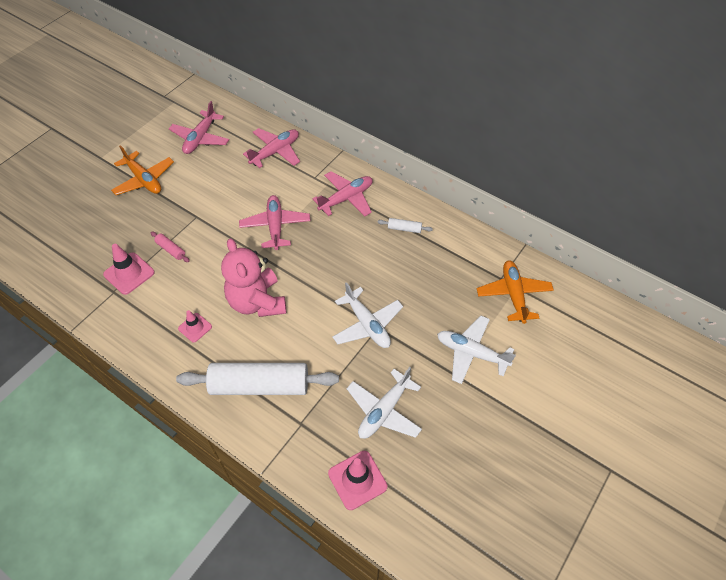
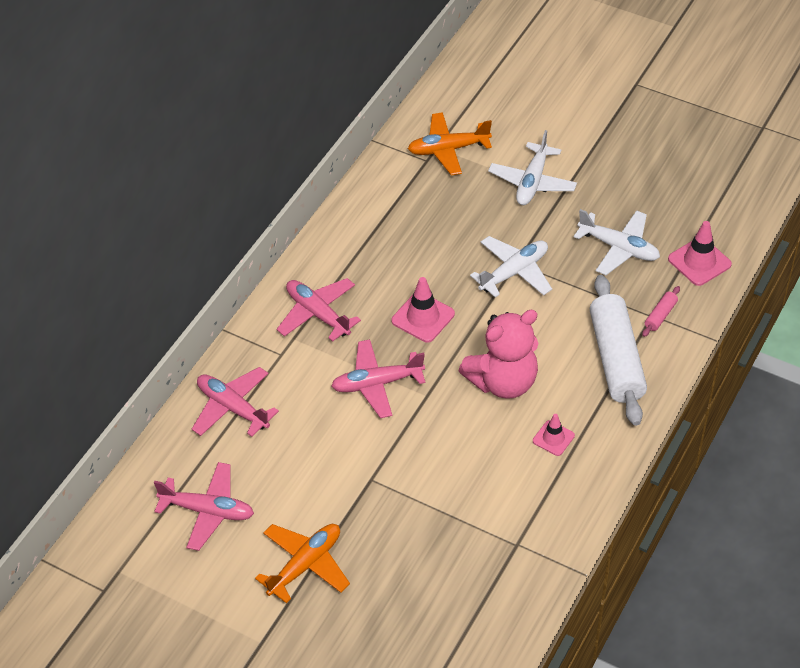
camera: 95 degrees left, 5 degrees down
pink traffic cone [103,244,155,295] -> pink traffic cone moved to [391,277,455,343]
pink rolling pin [150,231,190,262] -> pink rolling pin moved to [642,286,680,337]
white rolling pin [377,218,433,233] -> none

